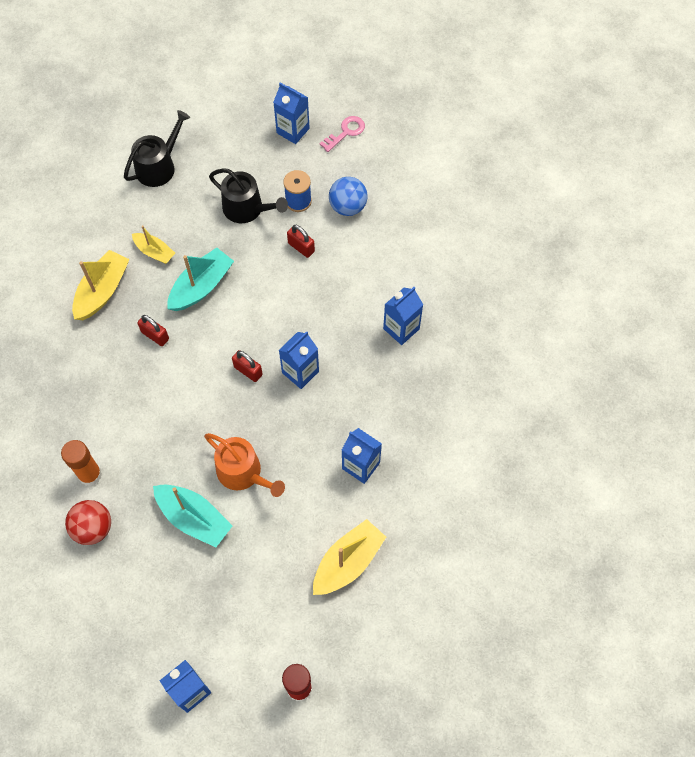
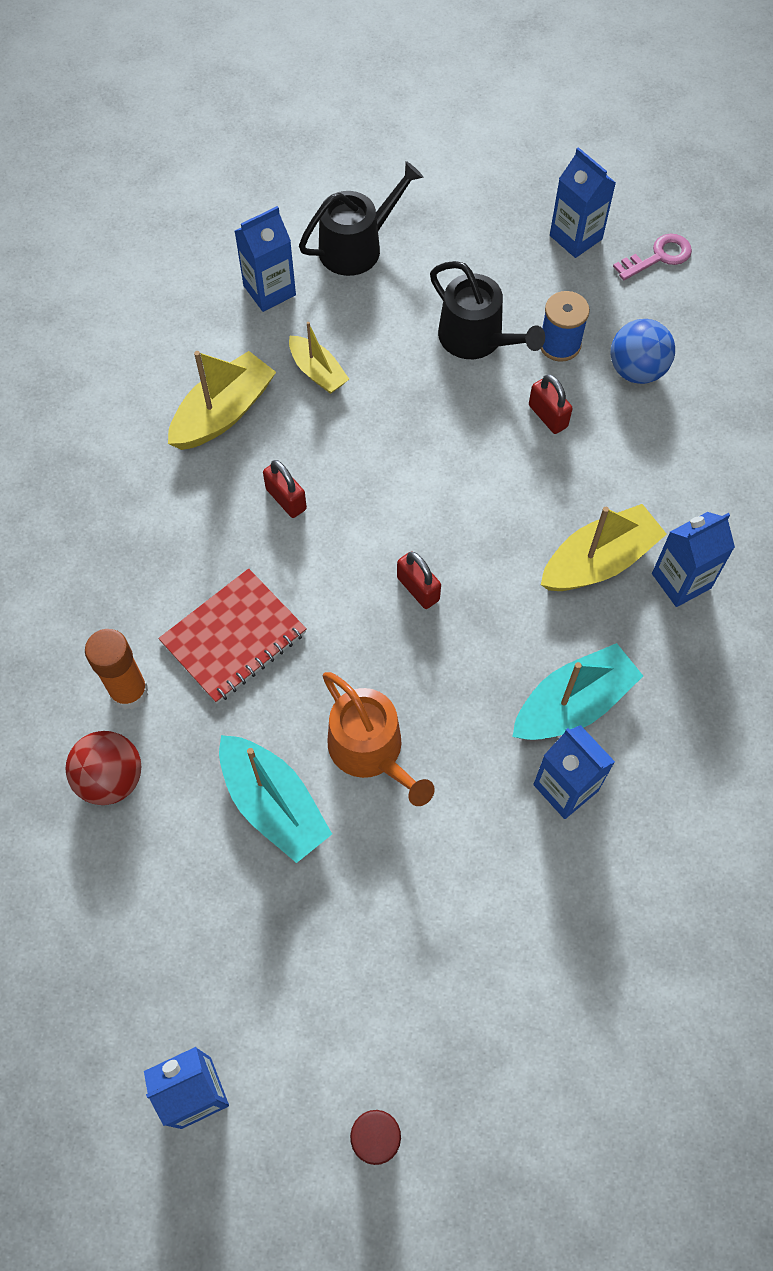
camera: 15 degrees right, 0 degrees up
turquoise boat [168,248,234,311] -> turquoise boat moved to [512,643,643,740]
blue carton [279,331,319,389] -> blue carton moved to [235,206,296,312]
yellow boat [313,519,386,595] -> yellow boat moved to [541,504,667,591]
none -> red notebook [158,568,307,703]

